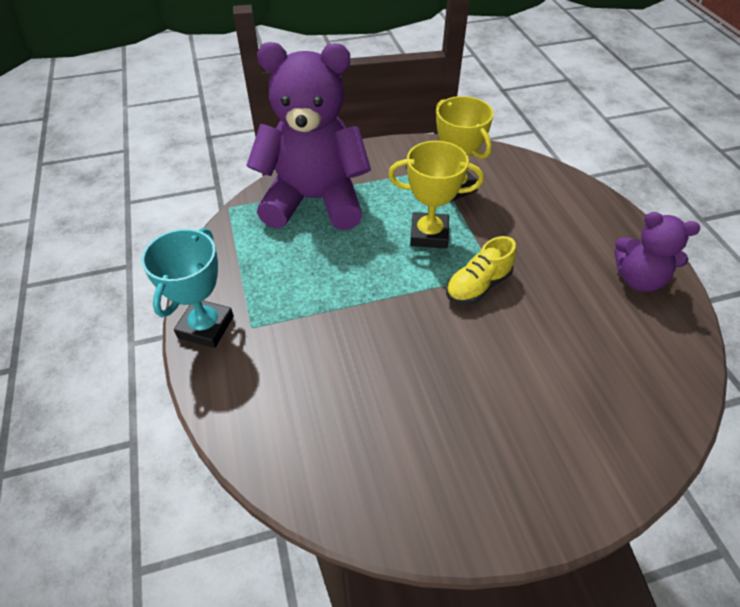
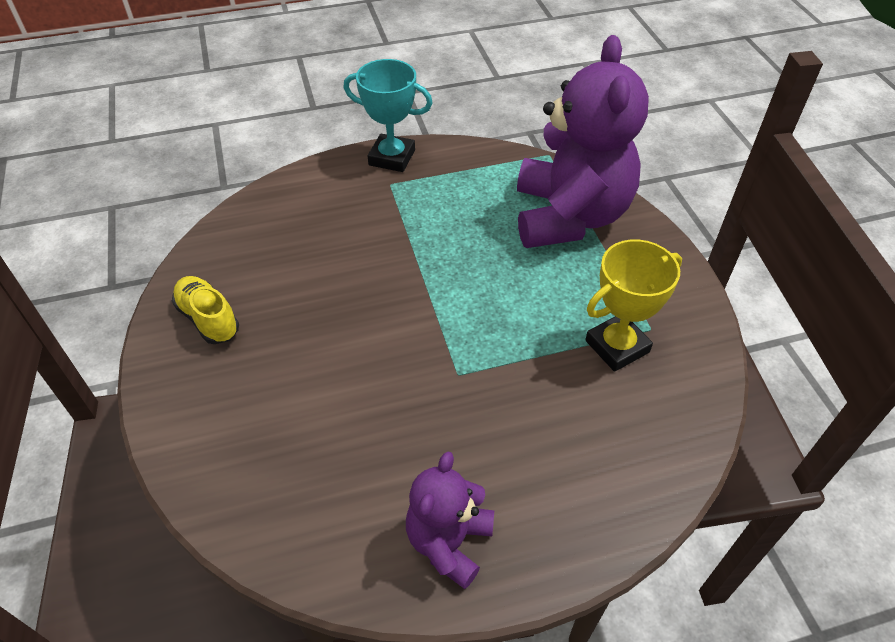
camera: 90 degrees right, 0 degrees up
yellow trophy [388,141,484,249] -> none
yellow shoe [446,236,517,305] -> yellow shoe moved to [172,276,239,344]

